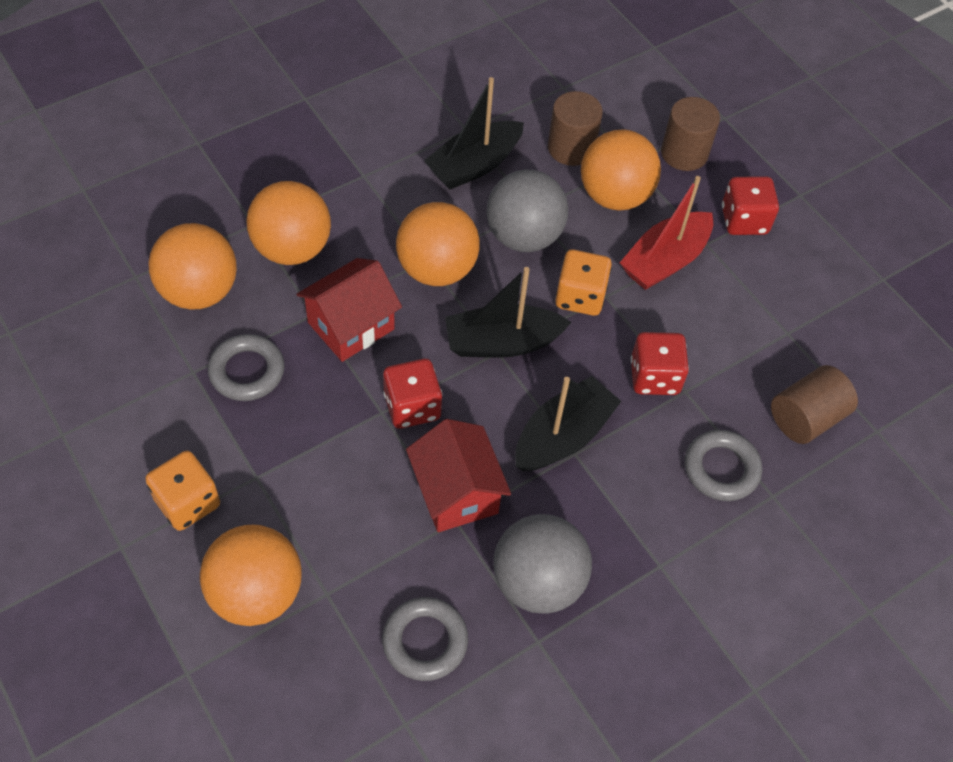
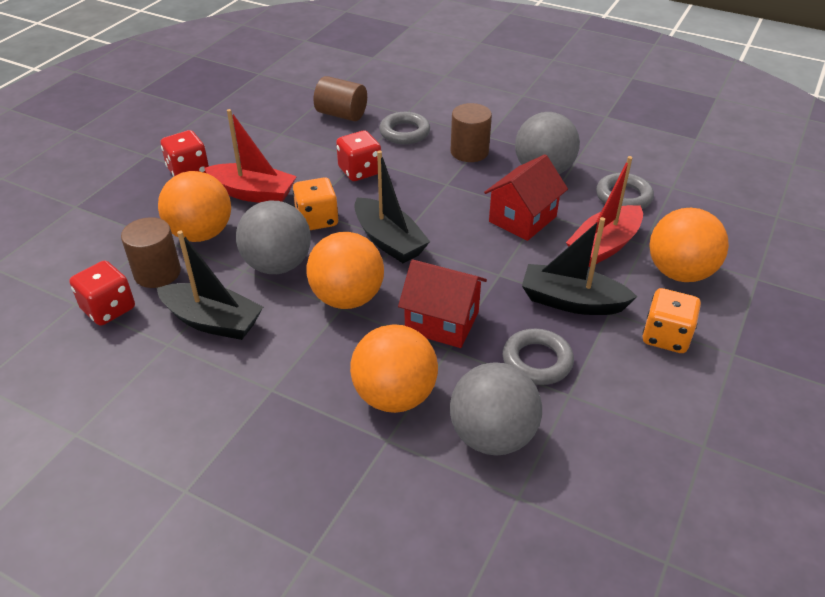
camera: 115 degrees left, 15 degrees down
orange ball [148,223,237,310] -> grey ball [450,362,542,456]
red dice [383,359,442,429] -> red dice moved to [69,260,135,326]
black boat [515,376,621,471] -> black boat moved to [522,217,637,315]
brown cylinder [661,97,720,171] -> brown cylinder moved to [451,103,492,162]
none -> red boat [566,156,643,267]

